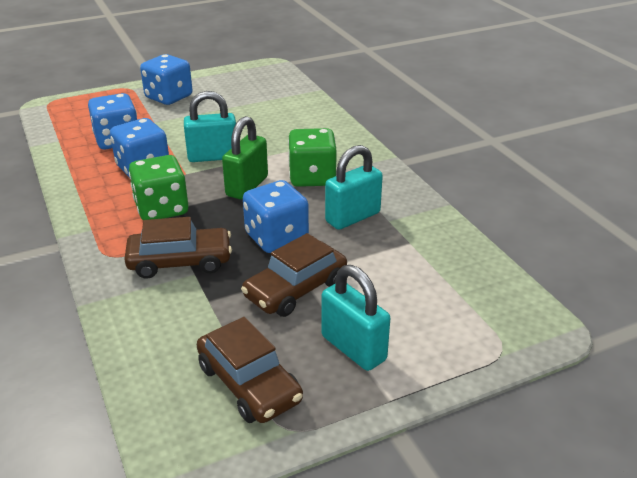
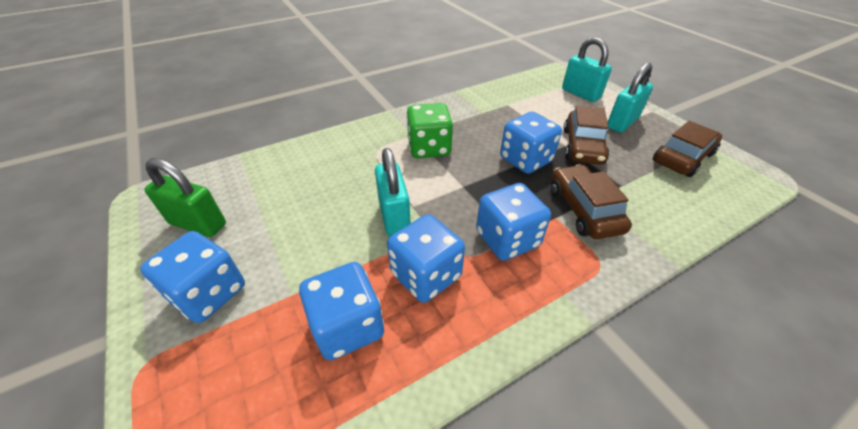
camera: 95 degrees left, 10 degrees up
green dice [129,155,189,220] -> blue dice [476,183,551,261]
green padlock [222,116,268,200] -> green padlock moved to [144,158,226,237]
brown car [241,233,347,317] -> brown car turned 60 degrees clockwise [563,106,609,165]
turquoise padlock [325,145,383,230] -> turquoise padlock moved to [562,37,612,102]

